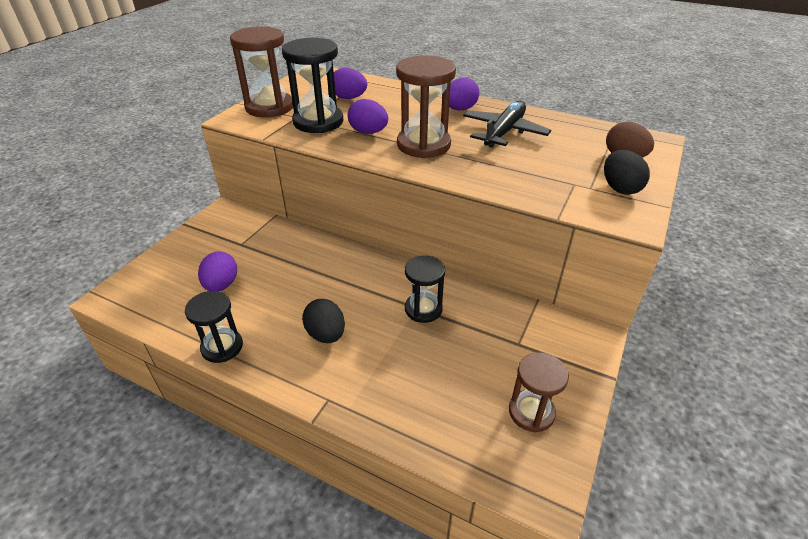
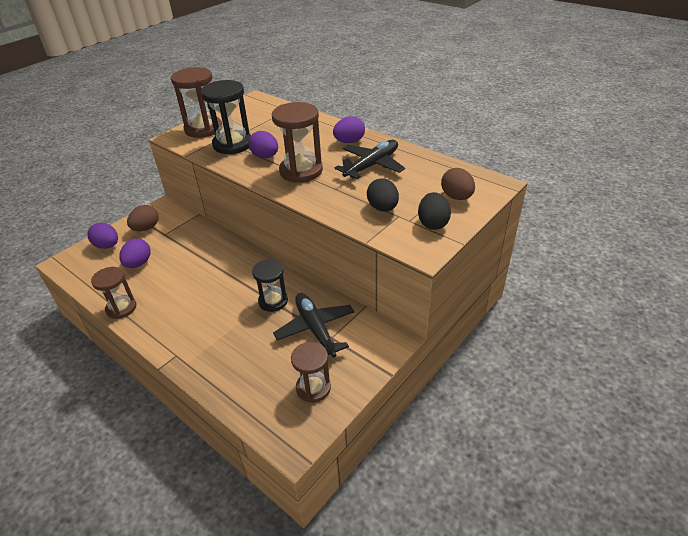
camera: 15 degrees right, 0 degrees up
black hourglass [185,291,243,363] -> brown hourglass [91,267,136,319]
black egg [302,299,345,343] -> black egg moved to [367,178,399,212]
purple egg [334,68,367,99] -> purple egg moved to [87,222,118,249]
none -> brown egg [127,205,159,231]
none -> black plane [273,293,354,358]

